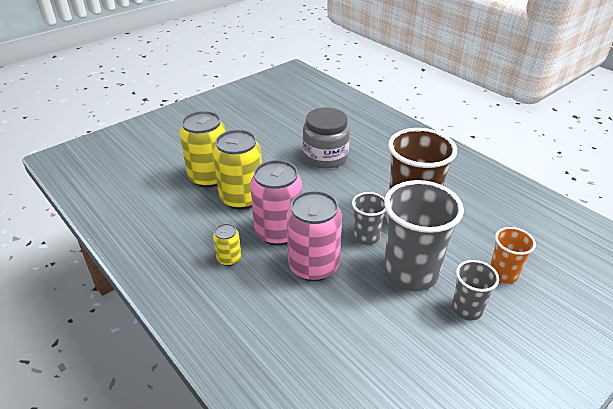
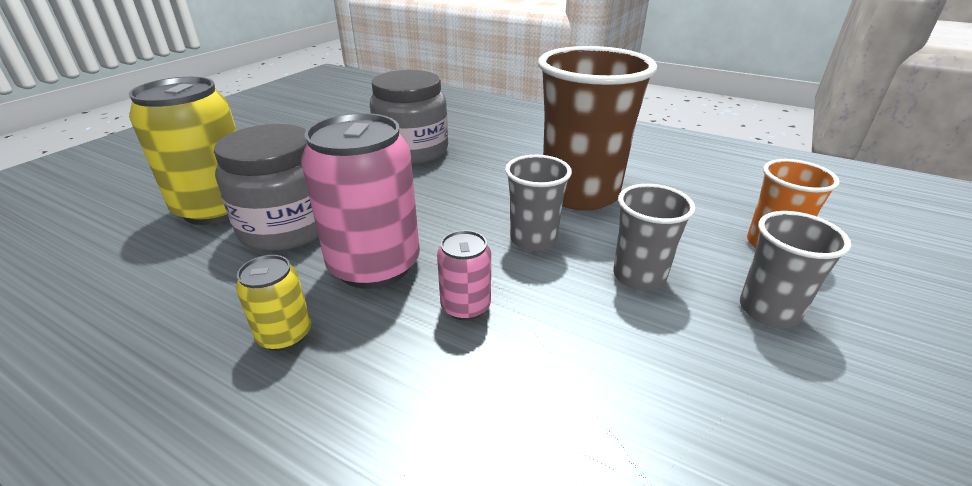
camera: 20 degrees left, 5 degrees down
yellow can [213,130,262,210] -> grey jar [214,124,319,251]
pink can [286,191,342,282] -> pink can [437,230,491,321], size x0.49
grey cup [384,180,464,291] -> grey cup [613,184,696,291], size x0.53

